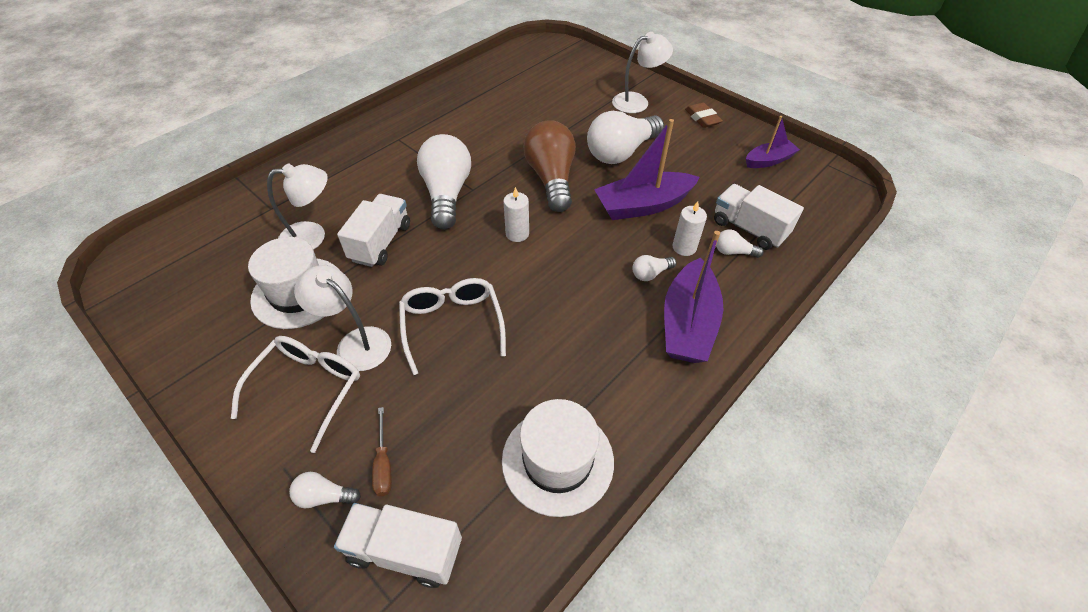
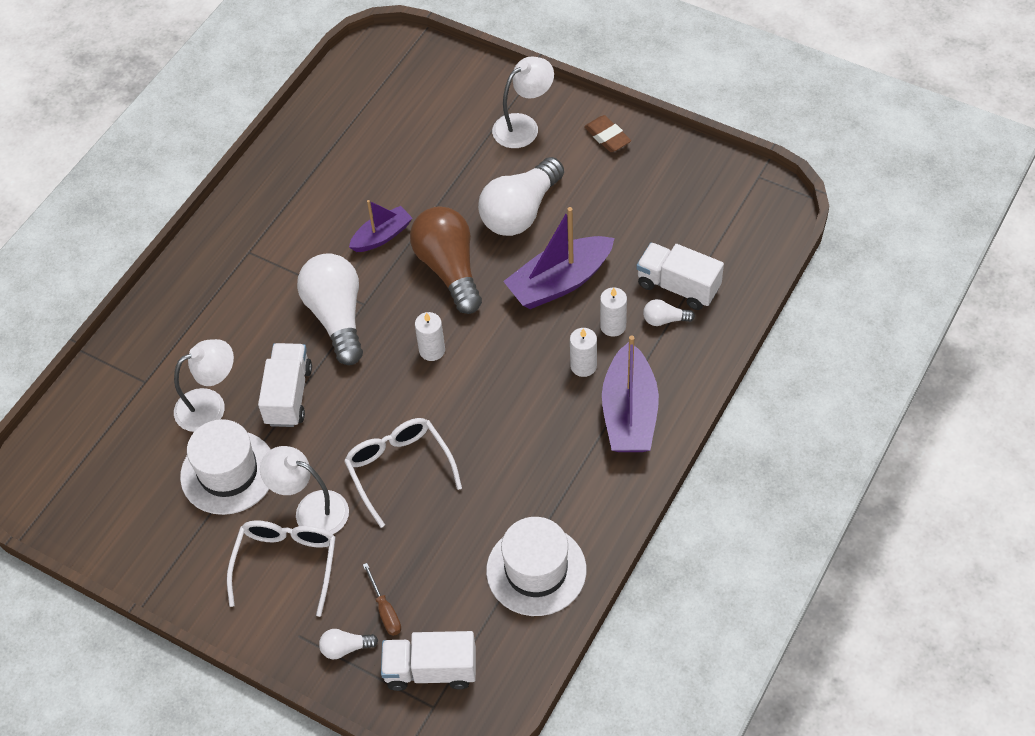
camera: 10 degrees left, 5 degrees up
white light bulb [632,255,676,281] -> white candle [570,328,597,377]
purple boat [746,116,800,168] -> purple boat moved to [349,200,412,252]

